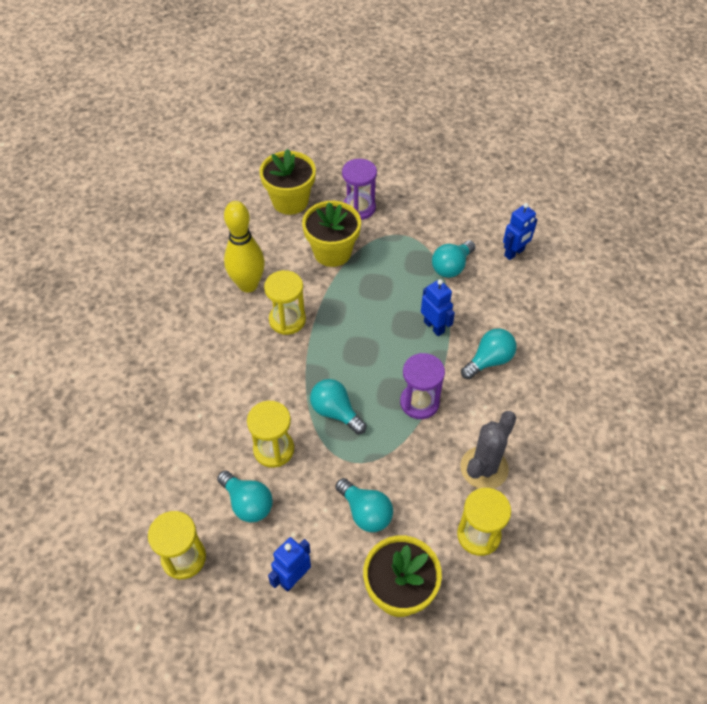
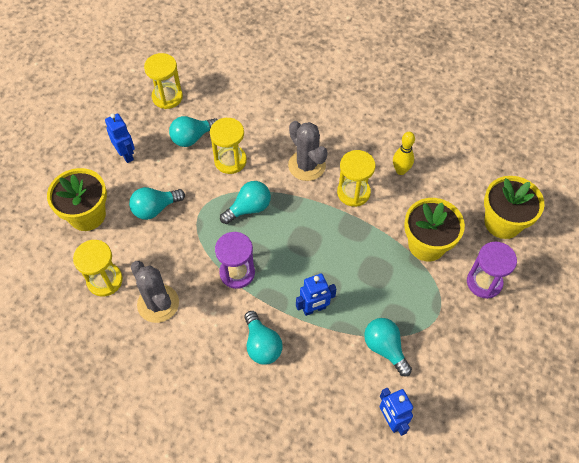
camera: 105 degrees right, 5 degrees up
yellow bowling pin [224,201,265,293] -> yellow bowling pin [393,132,415,175], size x0.59
none -> grey cactus [288,121,328,181]

